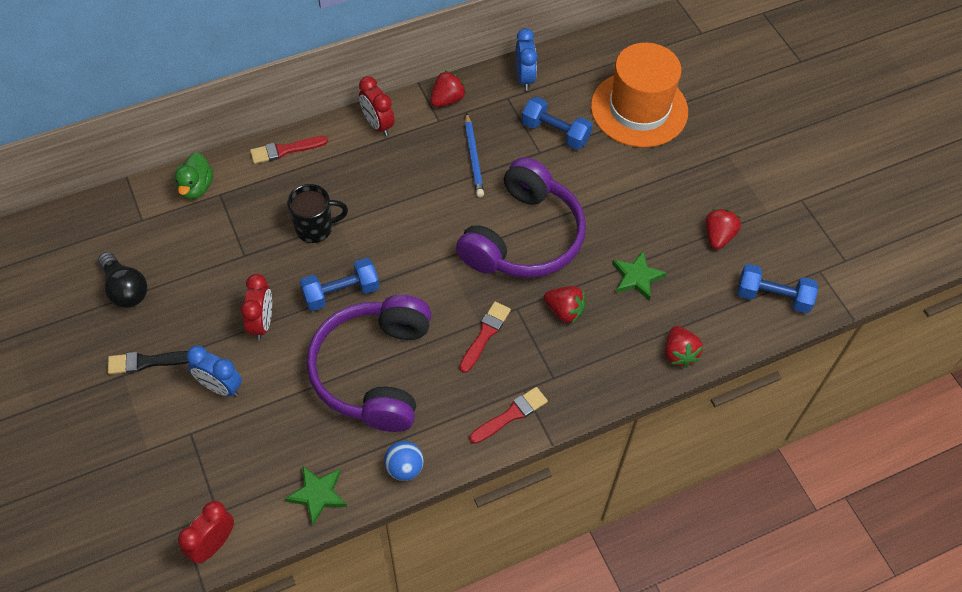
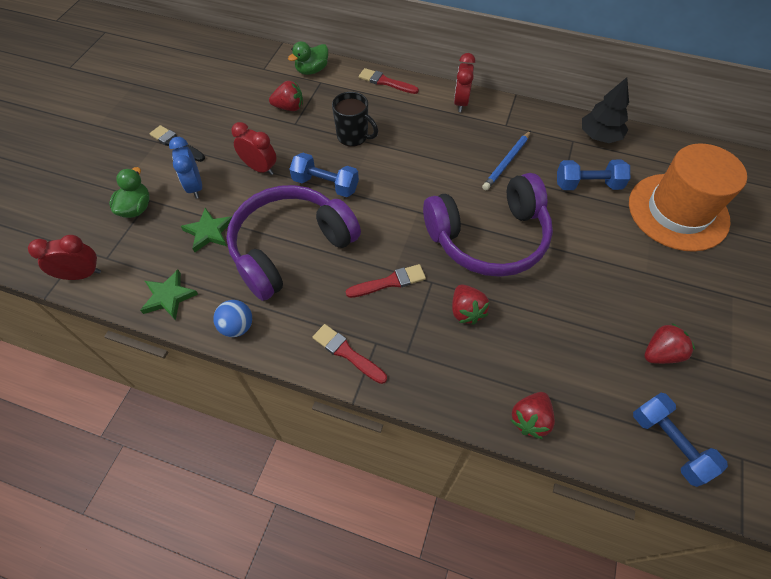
camera: 45 degrees right, 0 degrees up
black light bulb [98,252,147,308] -> none
red clock [241,274,272,340] -> red clock turned 105 degrees counterclockwise [231,122,276,175]
red strawberry [430,70,467,107] -> red strawberry moved to [269,81,303,111]
red brush [469,387,548,444] -> red brush turned 150 degrees counterclockwise [313,324,387,384]
blue clock [516,28,538,91] -> black tree [582,77,629,143]
blue dumbbell [522,97,592,150] -> blue dumbbell turned 75 degrees counterclockwise [557,160,630,190]
green star [612,250,667,301] -> green star moved to [181,208,232,252]
none -> green duck [109,167,150,218]

